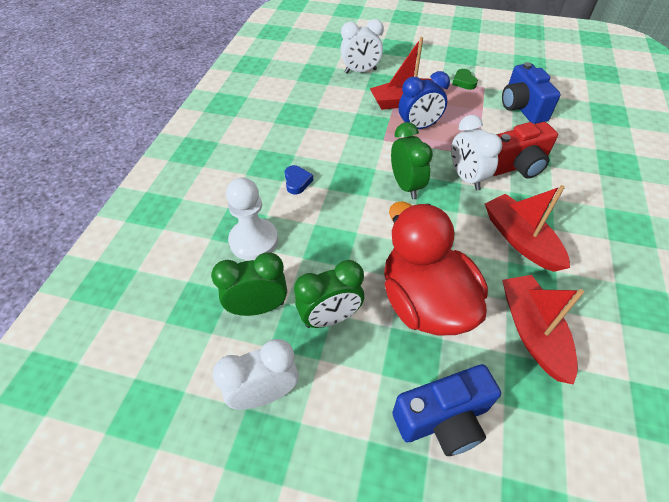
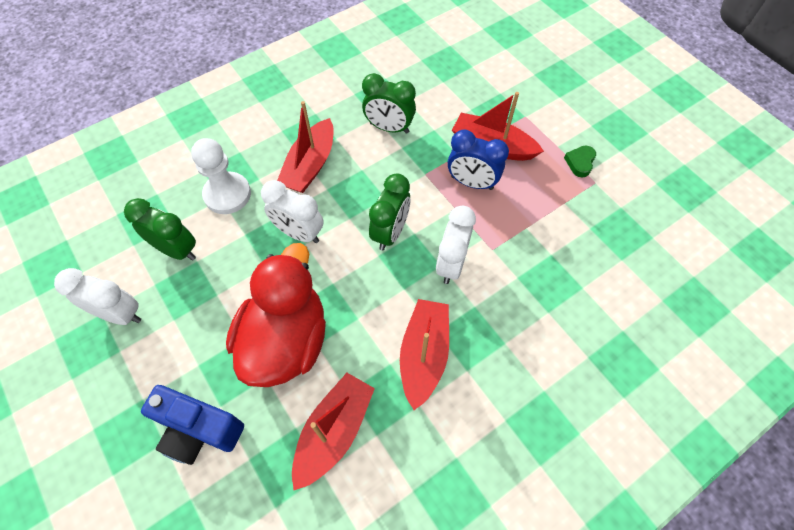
camera: 40 degrees right, 10 degrees up
blue heart [285,165,313,194] -> red boat [277,101,334,193]
green clock [294,260,364,328] -> green clock moved to [362,73,416,134]
white clock [340,19,384,74] -> white clock moved to [261,180,324,243]
red camera [493,122,558,179] -> none
blue camera [502,62,561,124] -> none

